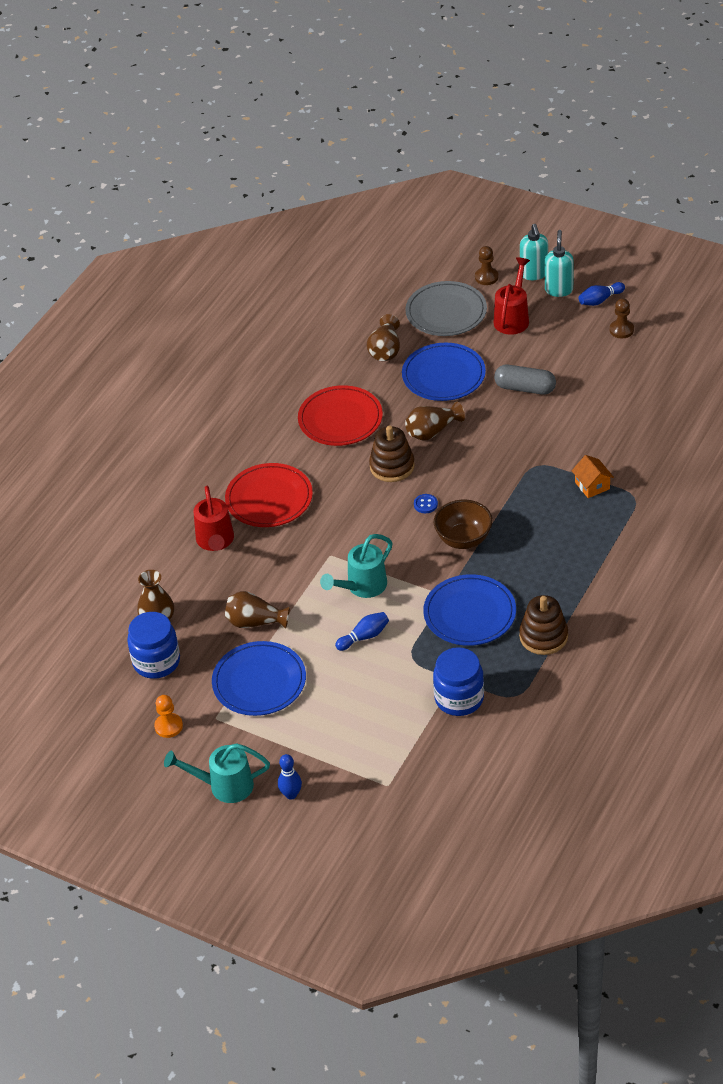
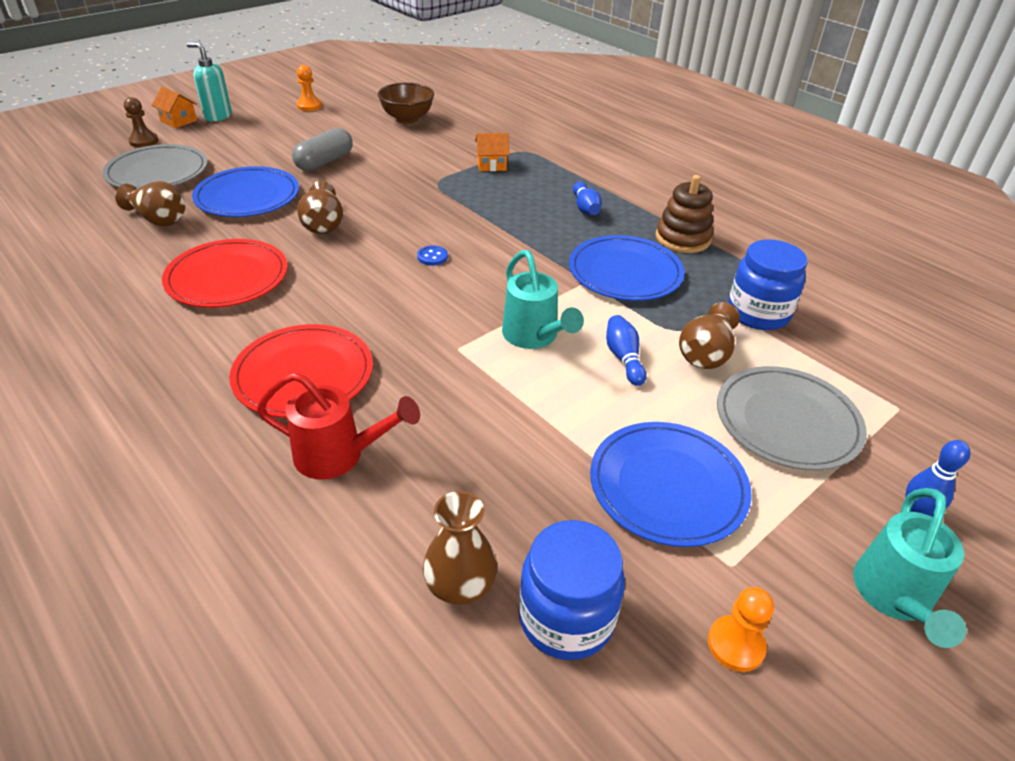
camera: 75 degrees left, 5 degrees down
brown vase [225,591,290,629] -> brown vase moved to [679,302,740,369]
brown stacking toy [369,426,415,482] -> none
brown bowl [434,500,493,549] -> brown bowl moved to [378,83,434,124]
red watering can [494,257,530,335] -> none
turquoise soap dispenser [520,224,548,280] -> orange house [152,87,197,128]
blue bowling pin [579,282,625,306] -> blue bowling pin moved to [573,182,602,215]
brown pawn [610,298,634,338] -> orange pawn [297,65,322,111]
none -> grey plate [717,366,867,470]

